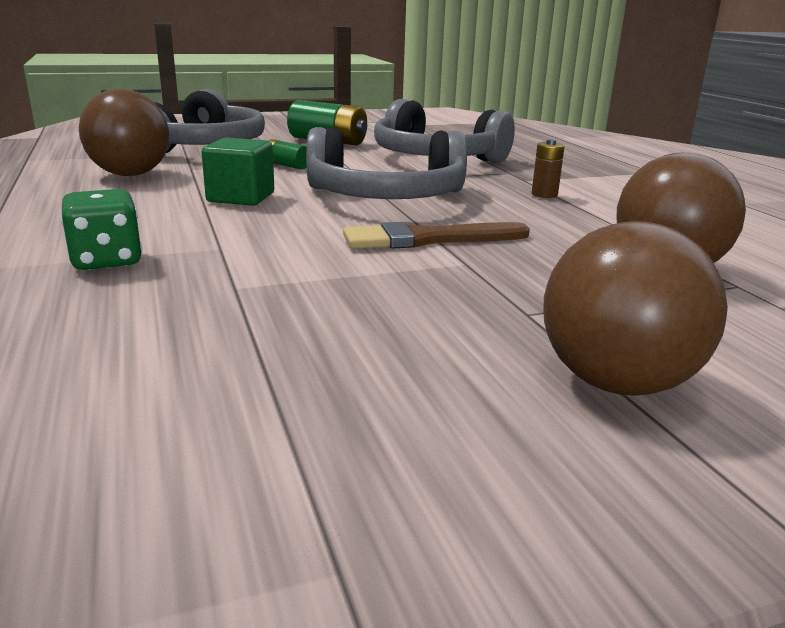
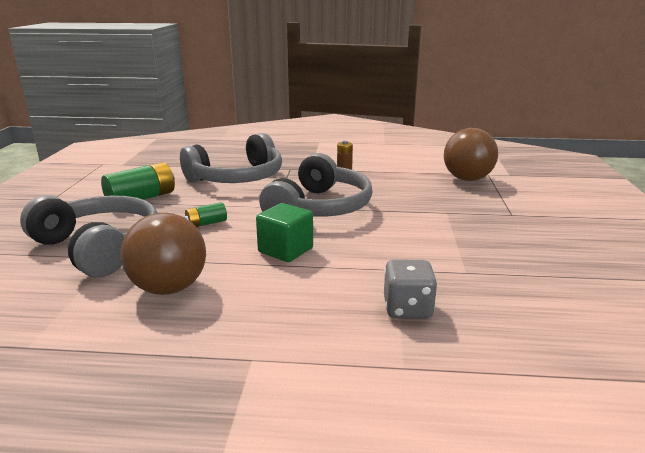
camera: 65 degrees left, 0 degrees up
green dice [61,189,142,270] -> grey dice [384,260,438,319]
brown brush [343,222,530,249] -> none
brown ball [543,221,728,396] -> none

